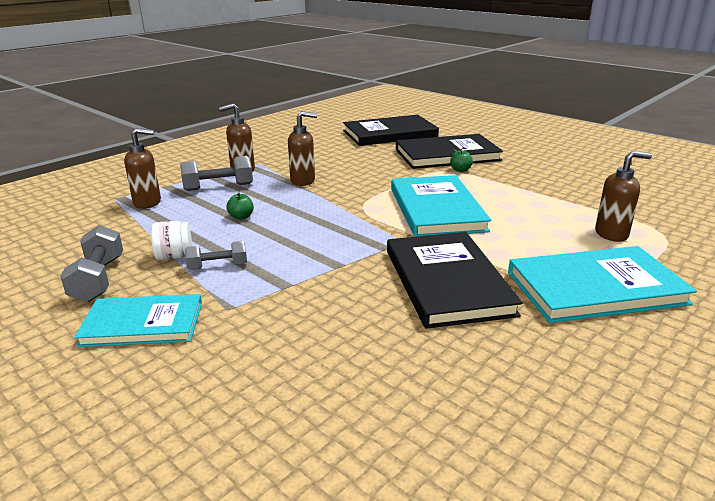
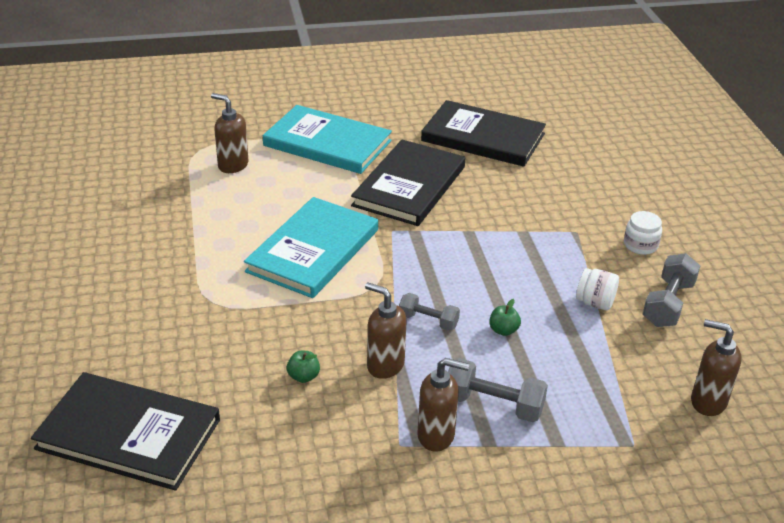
camera: 145 degrees left, 10 degrees up
turquoise book [74,294,202,347] -> white jar [624,211,662,255]
brown soap dispenser [124,128,161,209] -> brown soap dispenser moved to [691,319,742,416]
grey dumbbell [185,241,247,270] -> grey dumbbell moved to [399,293,460,331]
black book [396,134,503,169] -> black book moved to [421,100,546,167]
green apple [450,149,473,172] -> green apple moved to [287,351,320,383]

